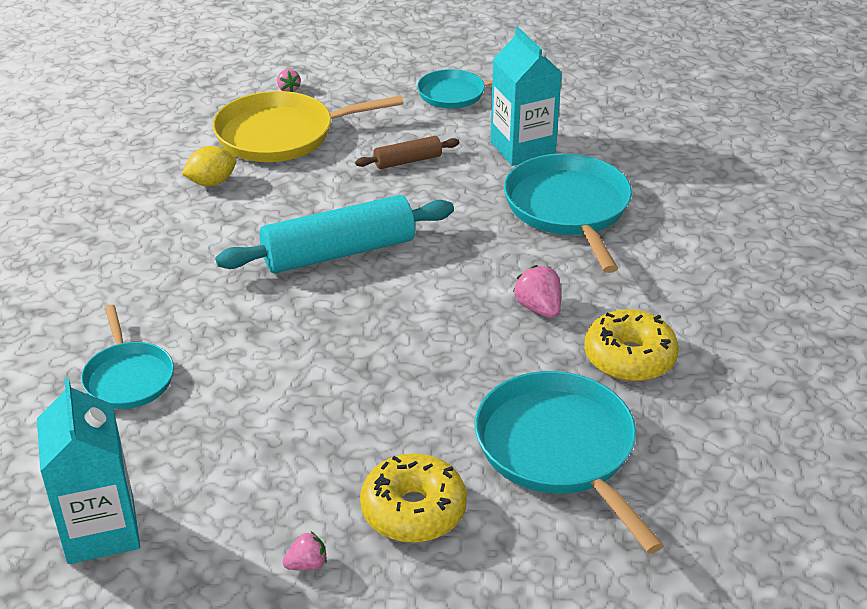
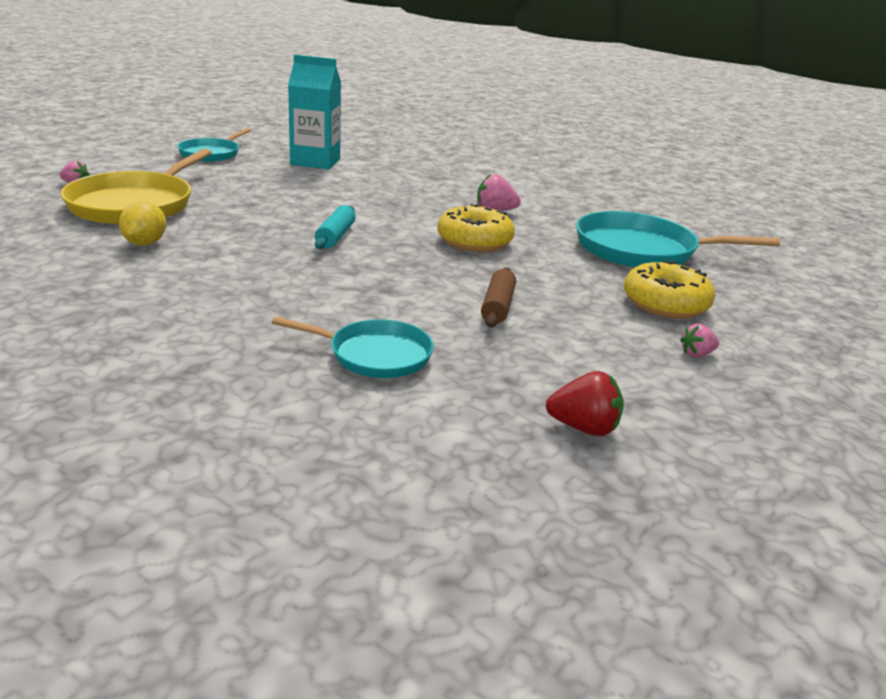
camera: 60 degrees left, 10 degrees down
turquoise carton [37,378,140,564] -> red strawberry [546,371,624,436]
turquoise rolling pin [215,195,454,273] -> turquoise rolling pin [315,205,356,249], size x0.49
pink strawberry [283,532,327,570] -> pink strawberry turned 120 degrees counterclockwise [680,324,719,358]
brown rolling pin [355,136,459,169] -> brown rolling pin moved to [481,268,516,327]
turquoise pan [504,153,632,273] -> none
yellow donut [584,309,679,382] -> yellow donut moved to [437,203,515,252]

